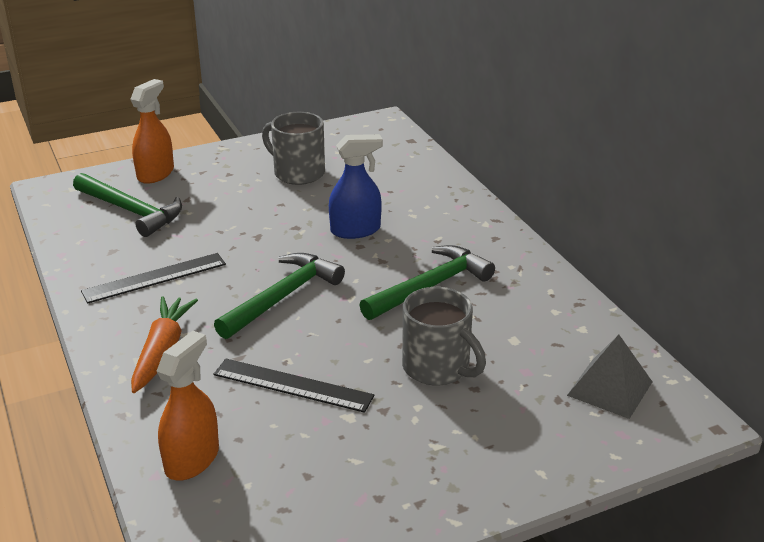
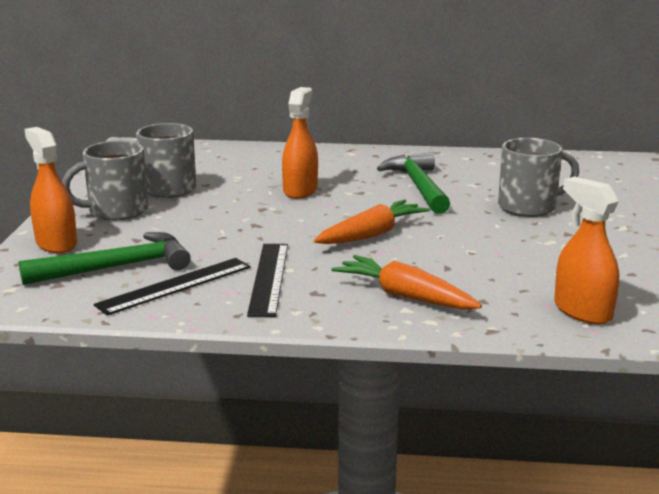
camera: 60 degrees left, 10 degrees down
green hammer [214,253,345,339] -> orange carrot [314,199,430,244]
black ruler [214,359,374,413] -> black ruler moved to [94,258,250,316]
blue spray bottle [329,134,383,239] -> orange spray bottle [282,87,318,199]
grey pyramid [567,334,652,419] -> none
none -> grey mug [62,141,148,221]

